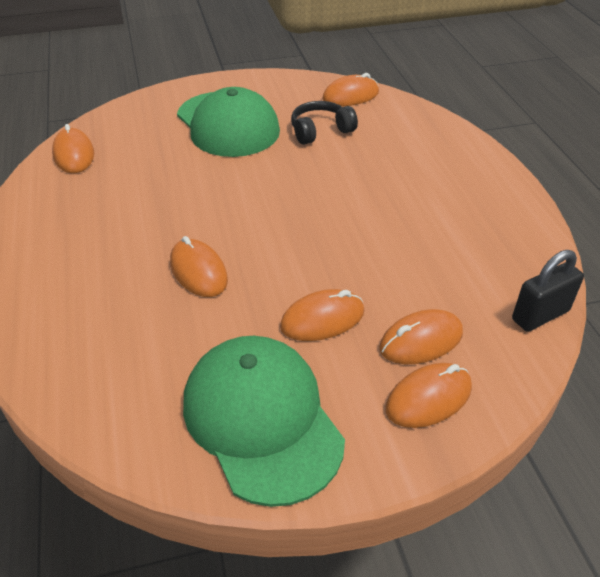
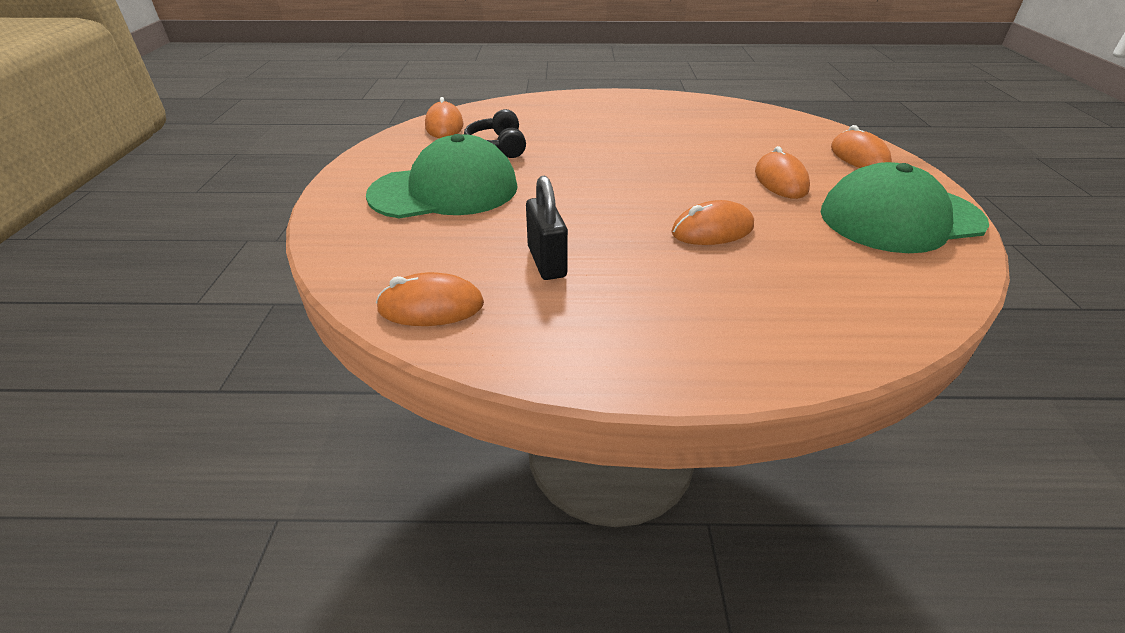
camera: 75 degrees left, 5 degrees down
orange mouse [379,309,463,364] -> none
black padlock [512,250,584,332] -> black padlock moved to [526,176,568,280]

